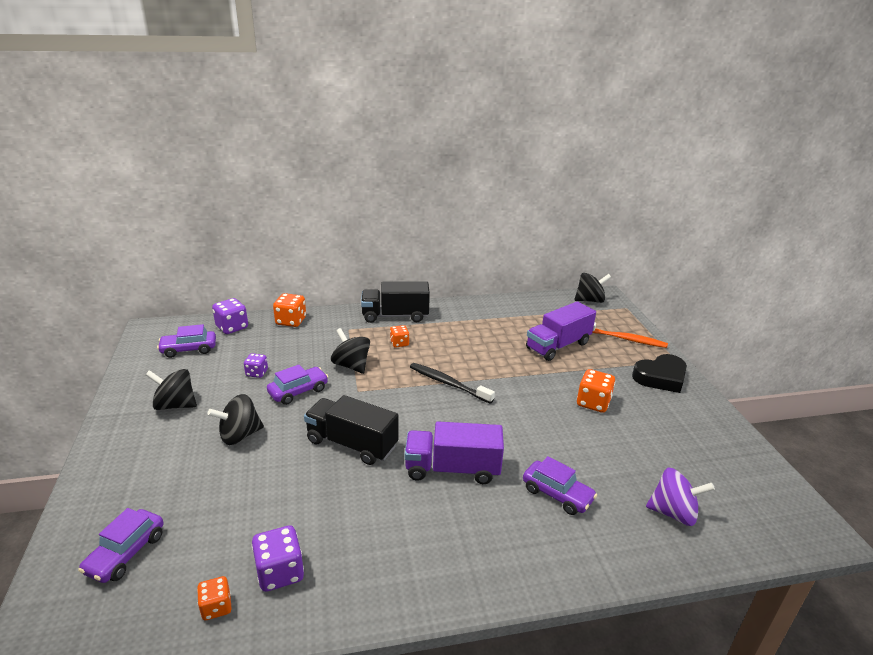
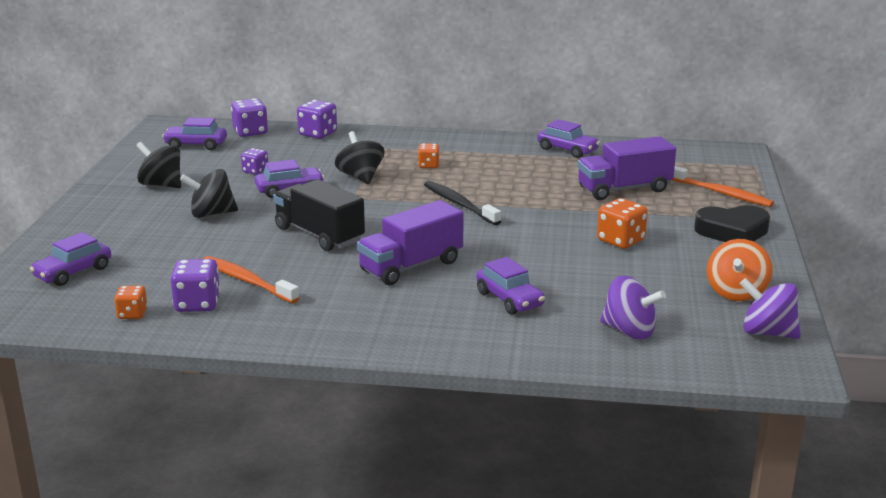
camera: 20 degrees right, 5 degrees down
orange dice [273,293,306,327] -> purple dice [297,100,337,139]
black truck [361,281,430,323] -> none
purple truck [405,421,504,484] -> purple truck turned 60 degrees counterclockwise [357,200,464,285]
black spinning top [574,273,611,303] -> none
none -> orange toothbrush [203,256,299,303]
none -> purple car [537,119,600,158]
none -> orange spinning top [707,239,773,301]
none -> purple spinning top [740,278,801,339]

